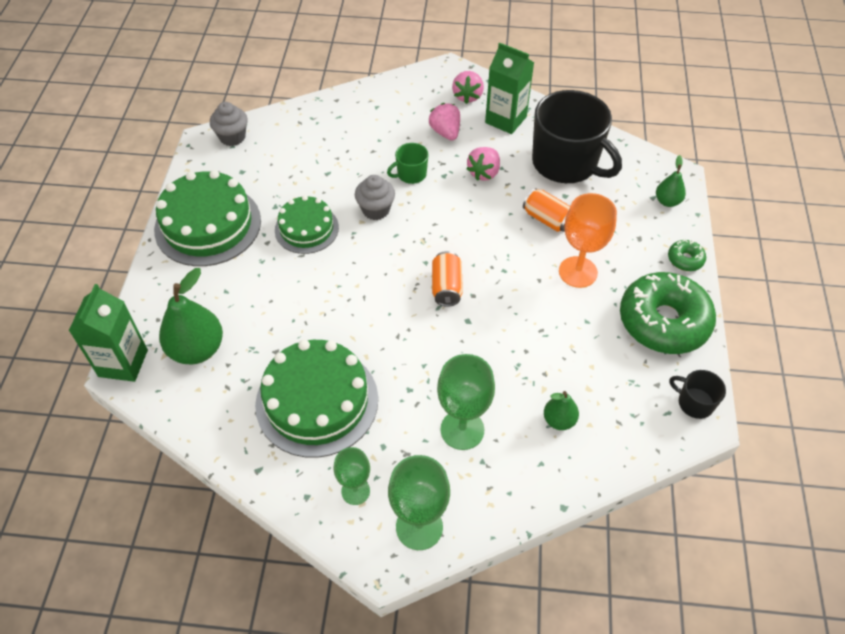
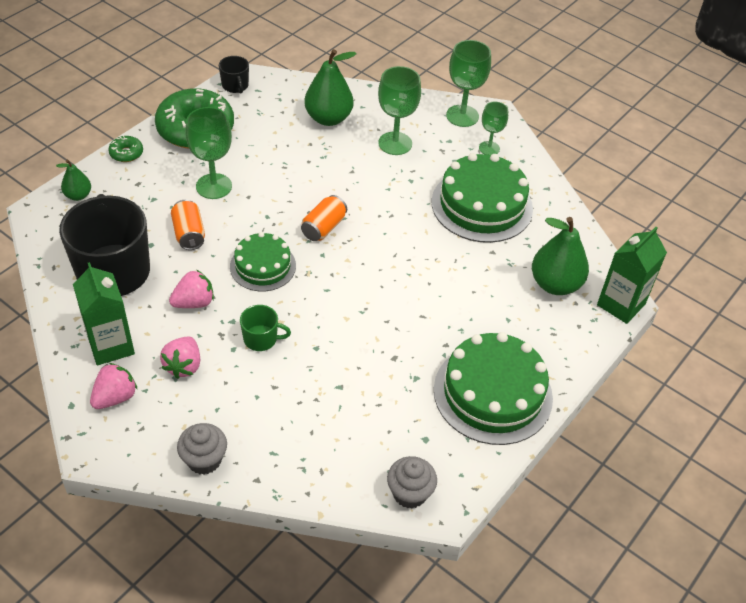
camera: 150 degrees left, 5 degrees down
green cake [275,195,339,254] -> green cake moved to [230,232,296,291]
grey cupcake [355,175,395,220] -> grey cupcake moved to [177,423,227,475]
green pear [544,391,579,430] -> green pear [304,49,356,126], size x1.85
orange goblet [559,193,617,288] -> green goblet [186,107,232,199]

